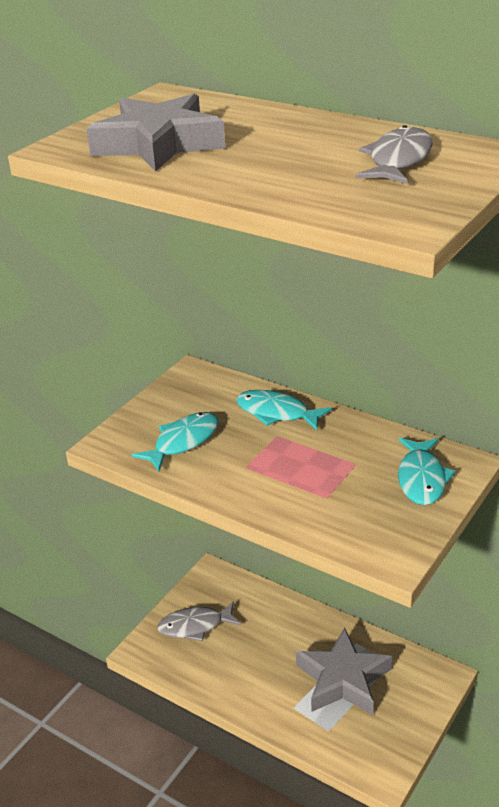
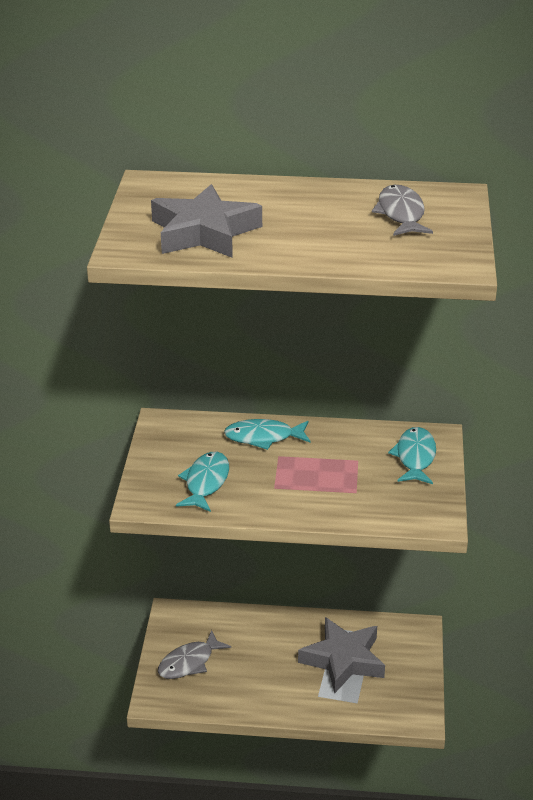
camera: 30 degrees left, 0 degrees up
turquoise fish [398,438,456,505] -> turquoise fish turned 150 degrees counterclockwise [388,427,436,484]

